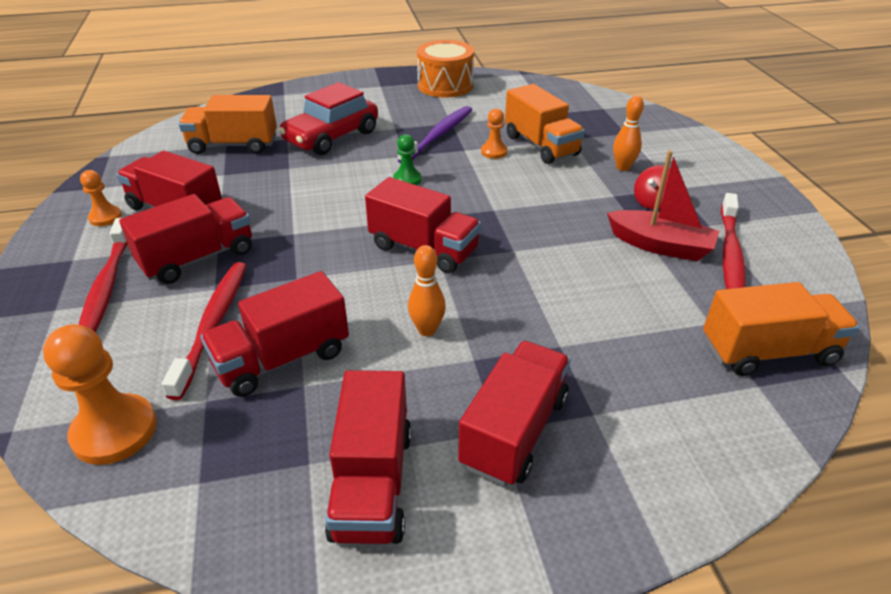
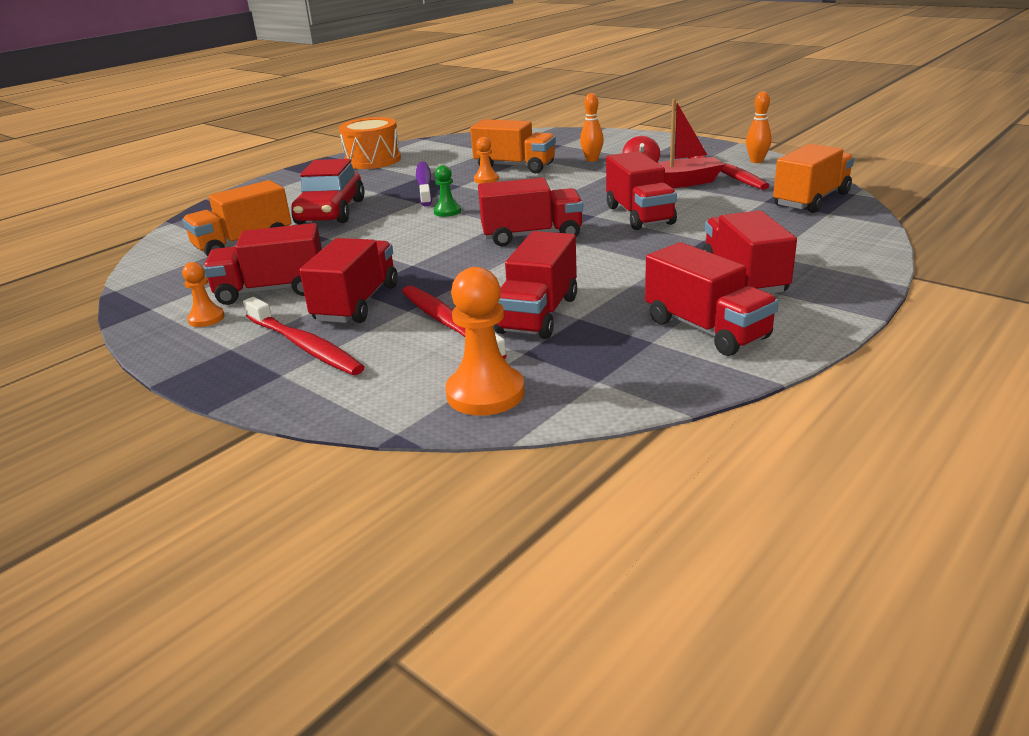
camera: 35 degrees left, 10 degrees down
orange bowling pin [408,245,446,336] -> orange bowling pin moved to [746,91,772,163]
none -> red truck [606,151,677,230]

